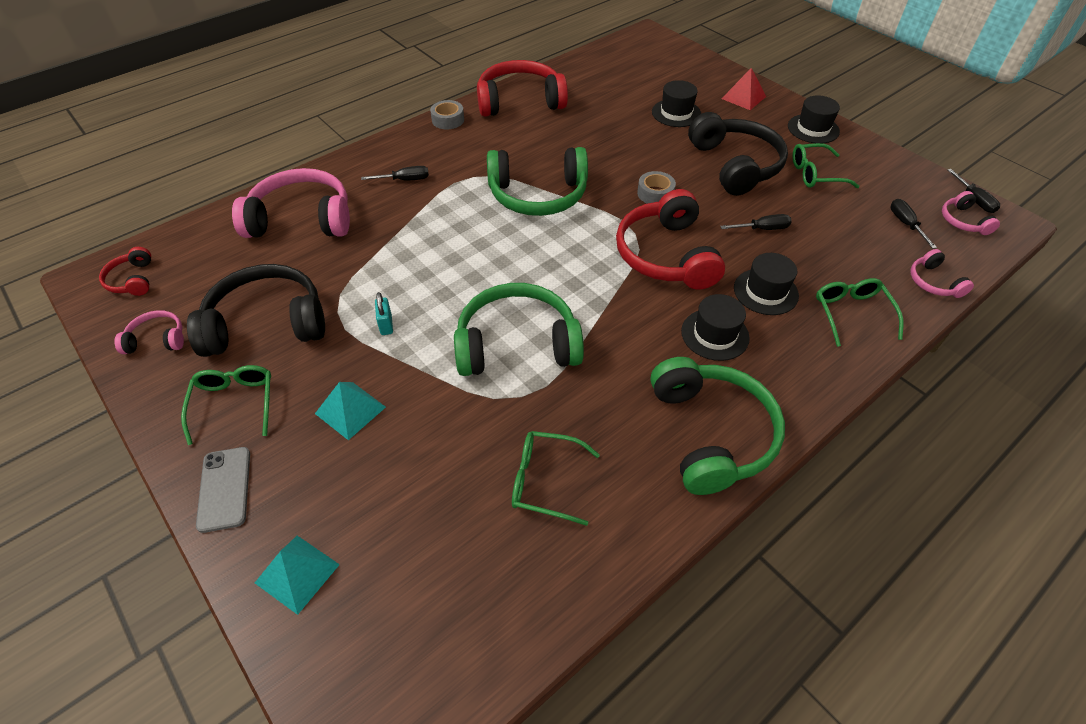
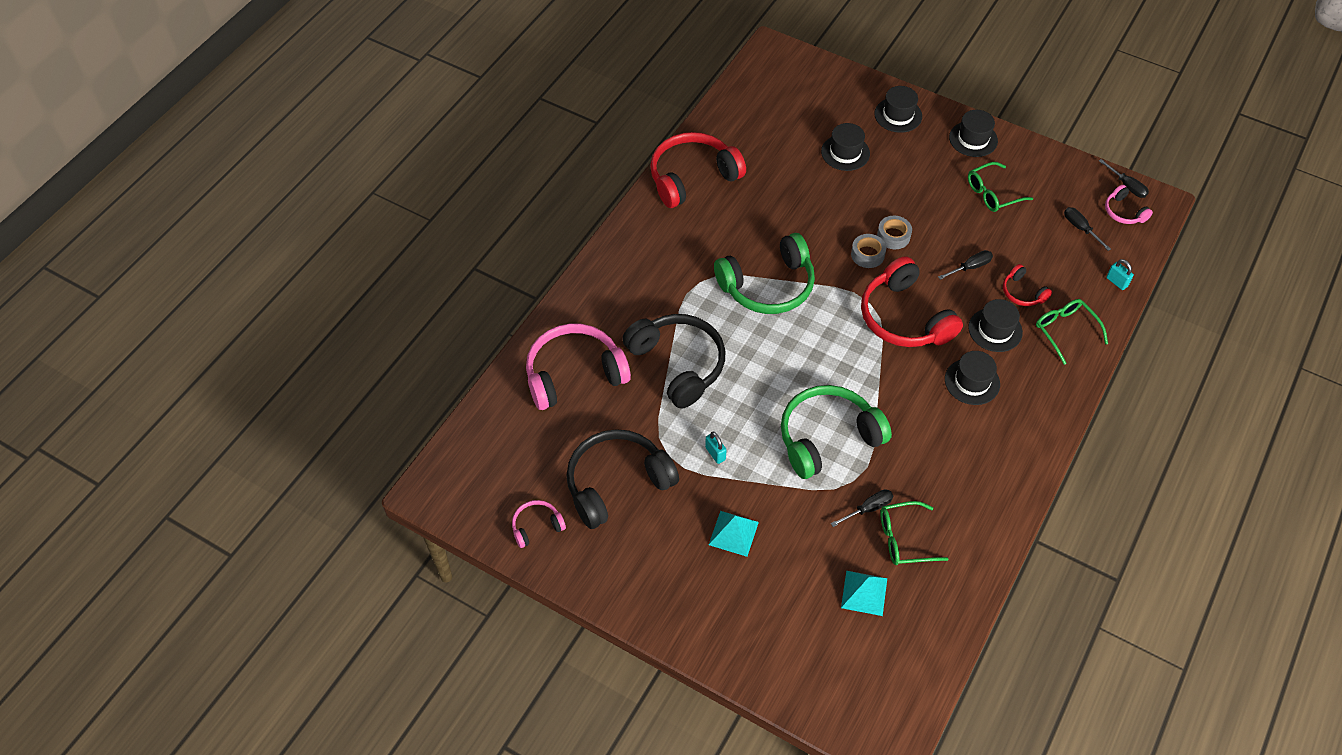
camera: 20 degrees left, 5 degrees up
red headphones [99,247,151,296] -> red headphones moved to [1003,264,1052,306]
green glasses [181,365,271,445] -> none
grey phone [196,447,250,533] -> none
turquoise pyramid [255,536,340,615] -> turquoise pyramid moved to [841,571,887,616]
black screwdriver [361,166,429,181] -> black screwdriver moved to [831,489,893,527]
grey tape [430,100,464,129] -> grey tape moved to [877,216,912,249]
green headphones [651,357,785,495] -> none
black headphones [688,112,788,196] -> black headphones moved to [622,314,725,409]
red pyramid [721,68,766,110] -> black hat [874,86,922,133]
pink headphones [911,249,974,298] -> turquoise padlock [1106,259,1134,290]

